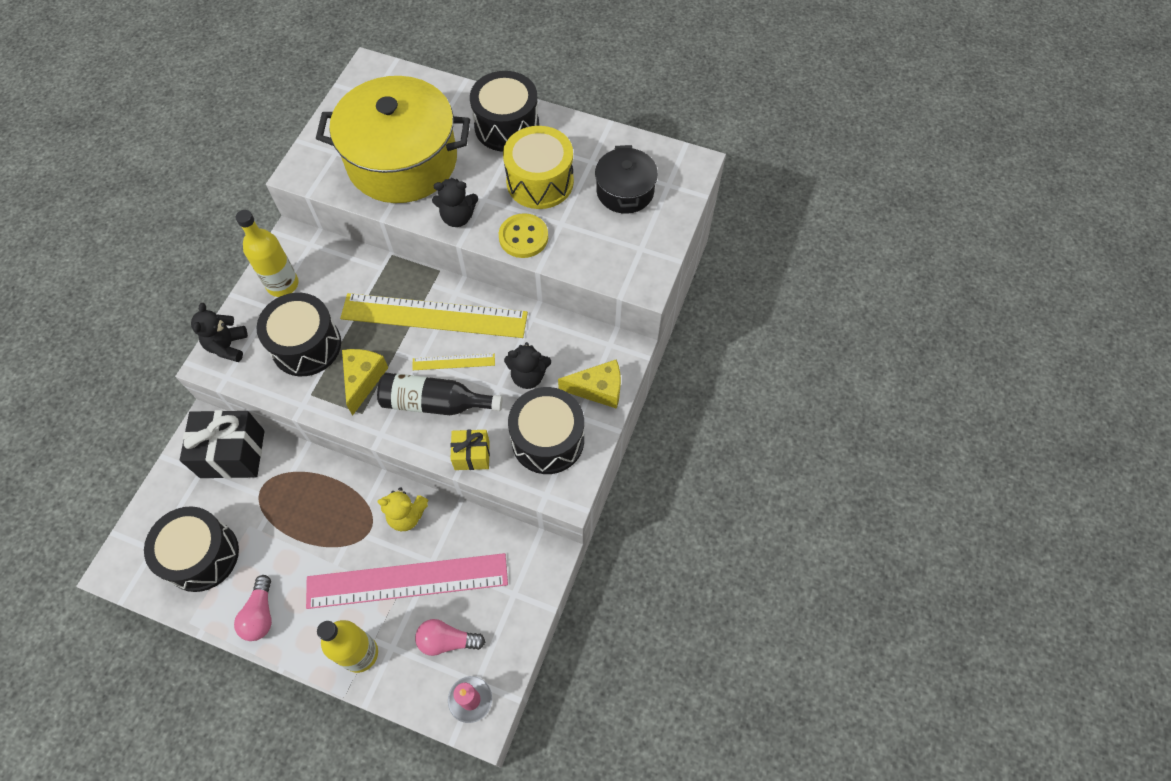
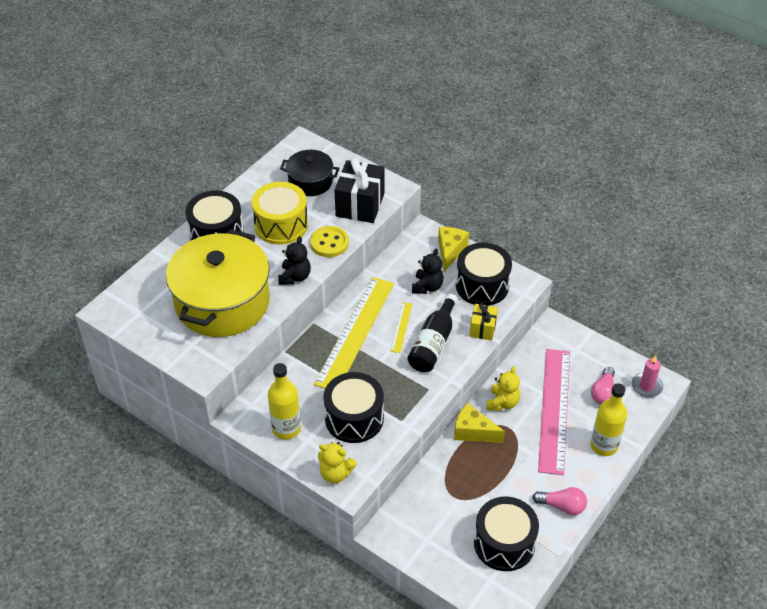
camera: 75 degrees left, 15 degrees down
black gift [180,410,265,479] -> black gift moved to [334,158,384,223]
black teddy bear [191,303,248,362] -> yellow teddy bear [318,442,357,483]
yellow cheese [342,349,388,415] -> yellow cheese moved to [454,403,505,443]

